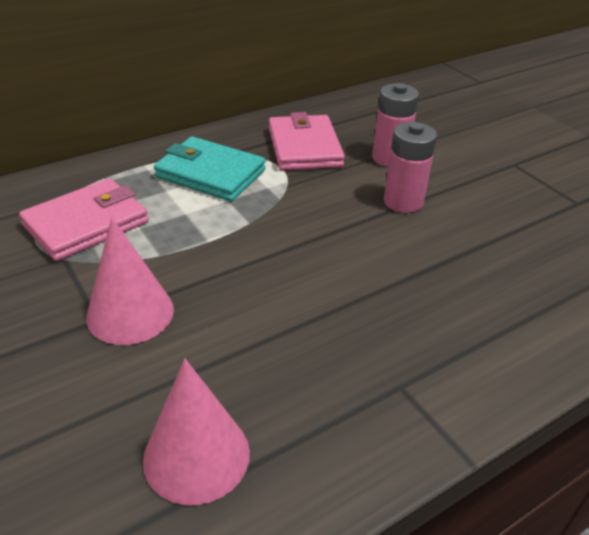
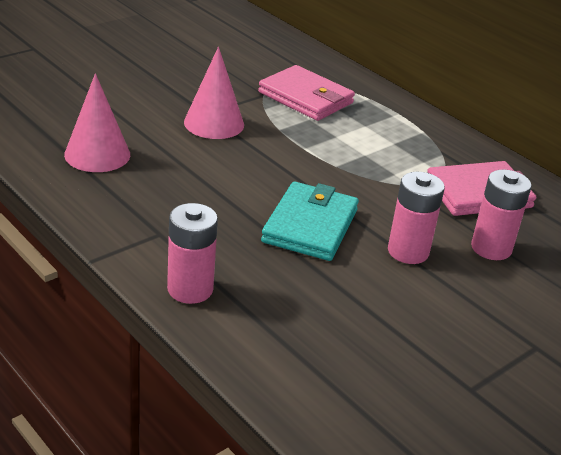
camera: 80 degrees right, 5 degrees down
turquoise wallet [154,136,266,202] -> turquoise wallet moved to [261,181,359,261]
none -> pink battery [167,203,218,304]

